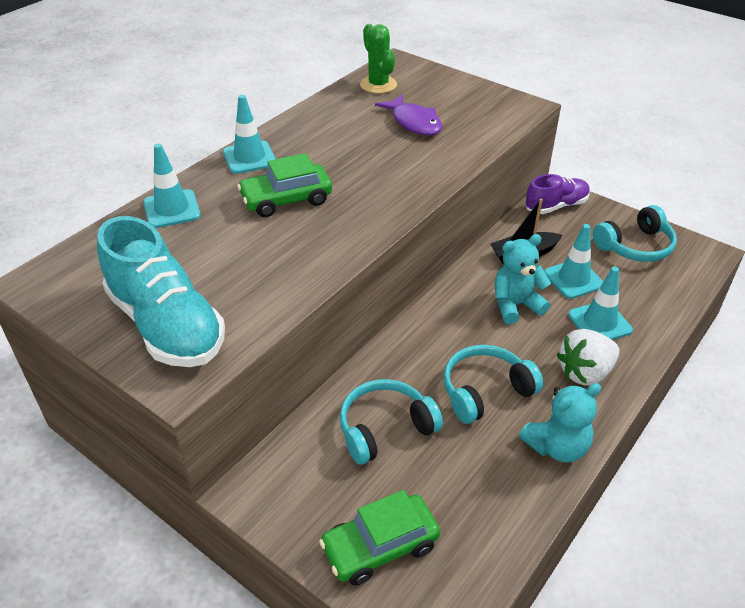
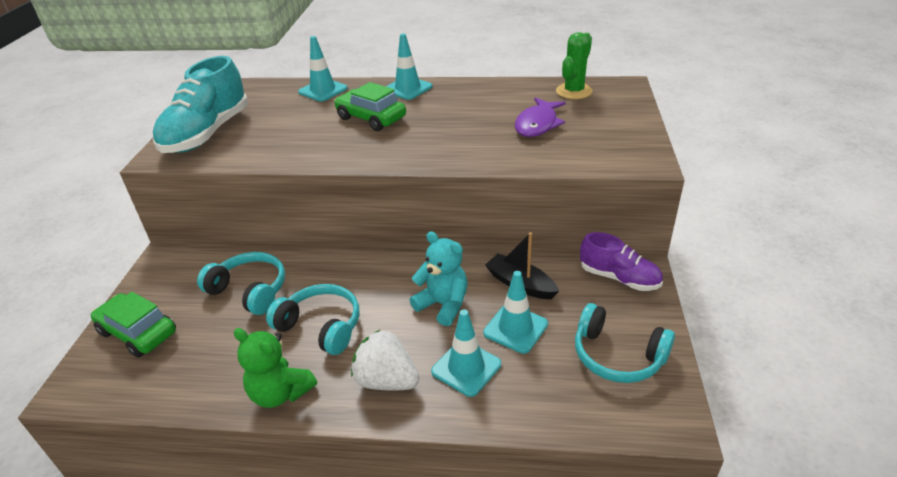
camera: 60 degrees right, 5 degrees down
turquoise teddy bear [519,383,601,462] -> green teddy bear [234,328,317,408]

